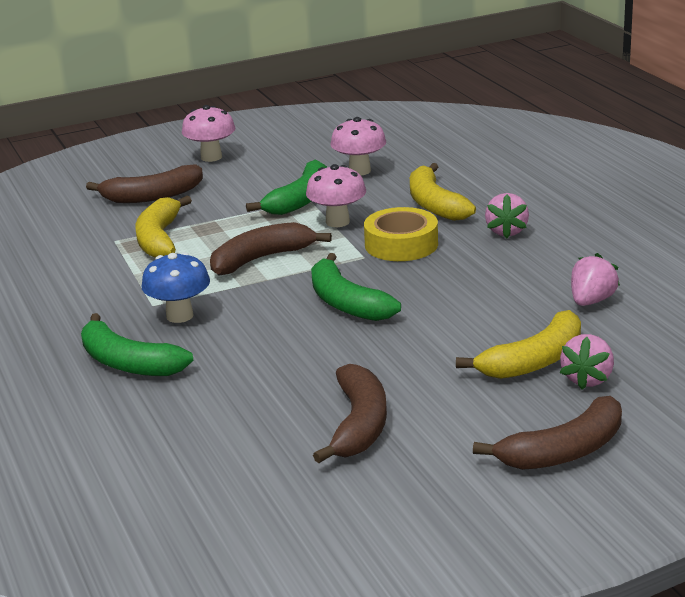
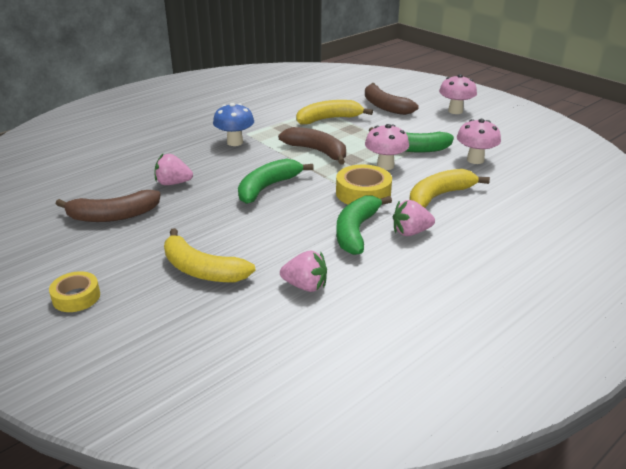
camera: 70 degrees right, 5 degrees up
green banana [81,313,193,376] -> green banana moved to [336,195,392,255]
brown banana [473,396,622,470] -> yellow tape [49,271,100,312]
pink strawberry [560,334,614,390] -> pink strawberry moved to [154,154,193,185]

